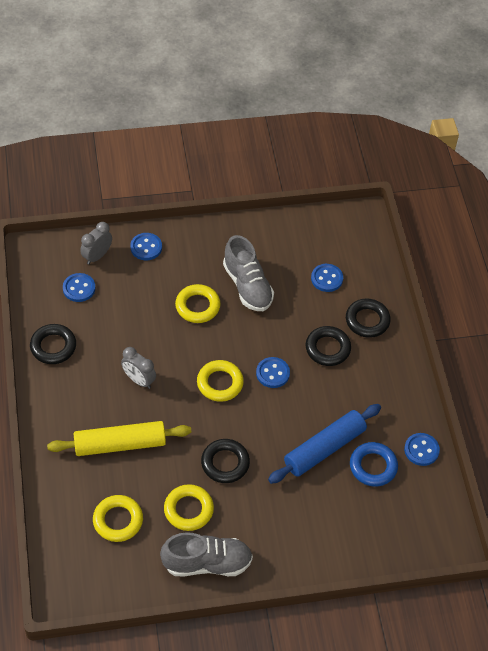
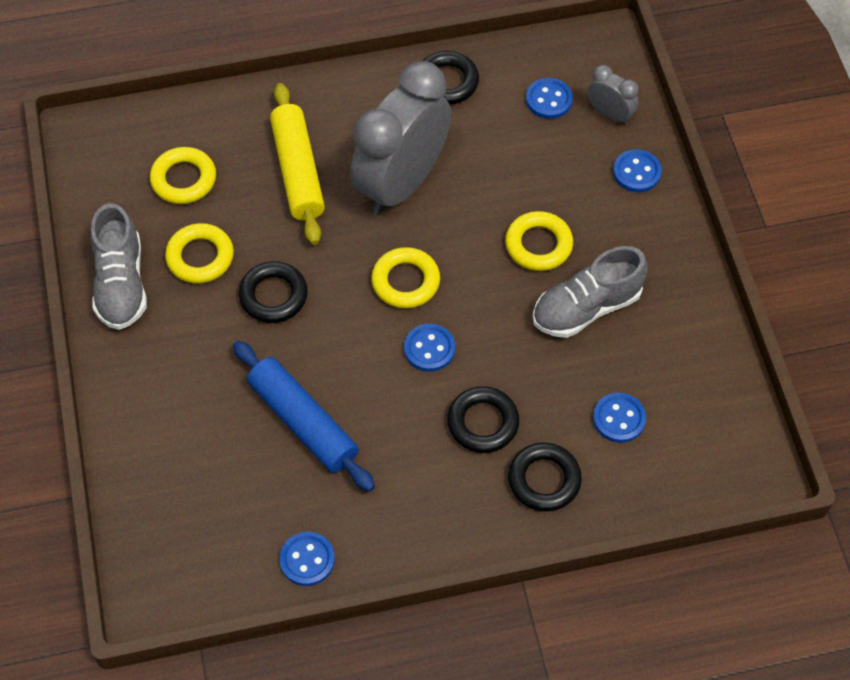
camera: 90 degrees right, 5 degrees up
grey clock [121,347,156,389] -> grey clock [350,61,451,215], size x2.26
blue ring [350,442,398,487] -> none

